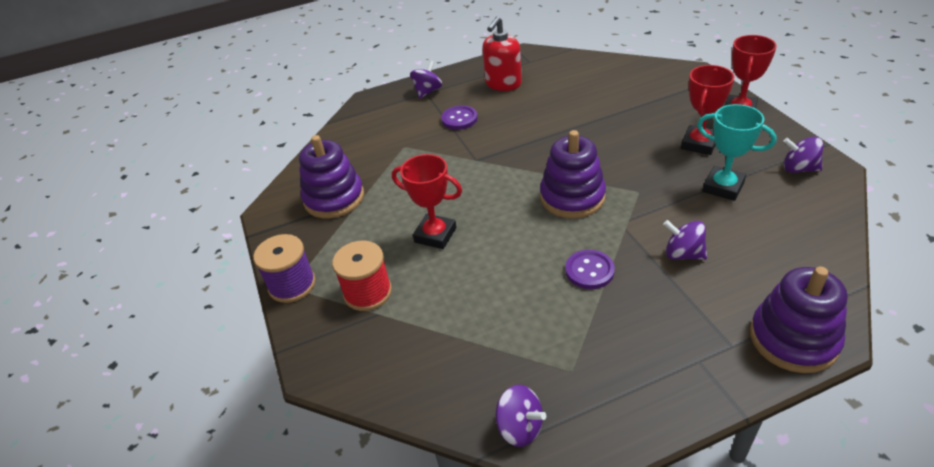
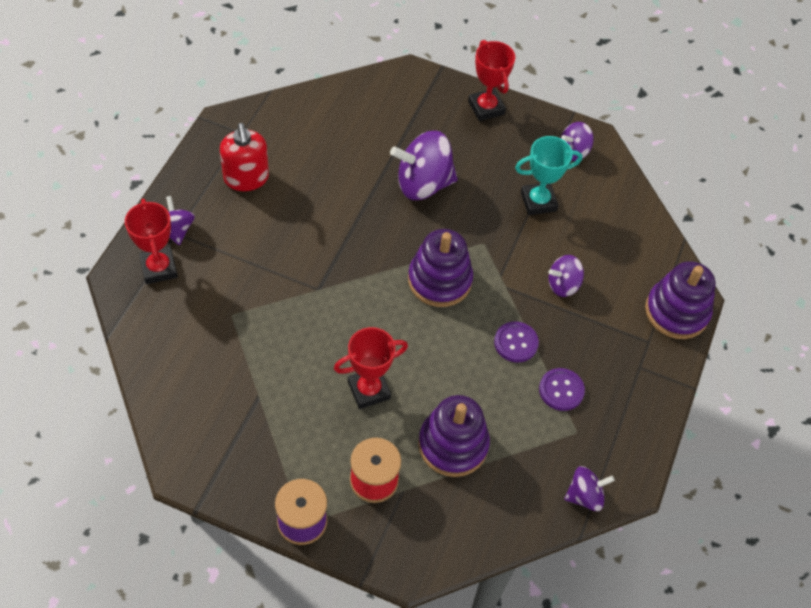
camera: 55 degrees left, 15 degrees up
purple stacking toy [299,135,364,218] -> purple stacking toy moved to [418,395,490,477]
purple button [441,105,478,130] -> purple button moved to [539,368,585,411]
red trophy [681,65,735,155] -> red trophy moved to [125,198,178,284]
none -> purple spinning top [390,131,458,200]

